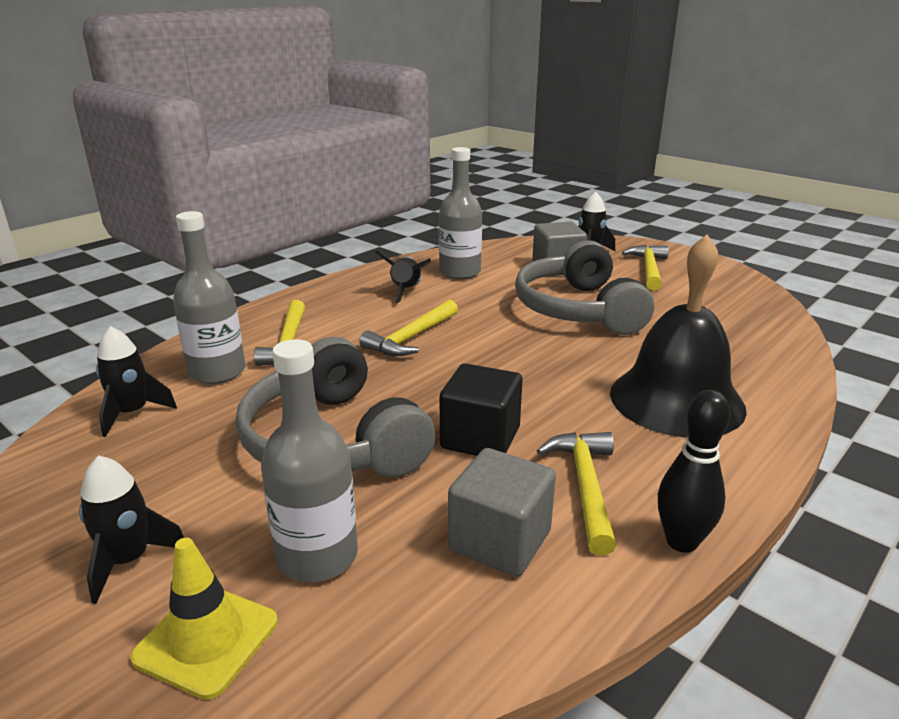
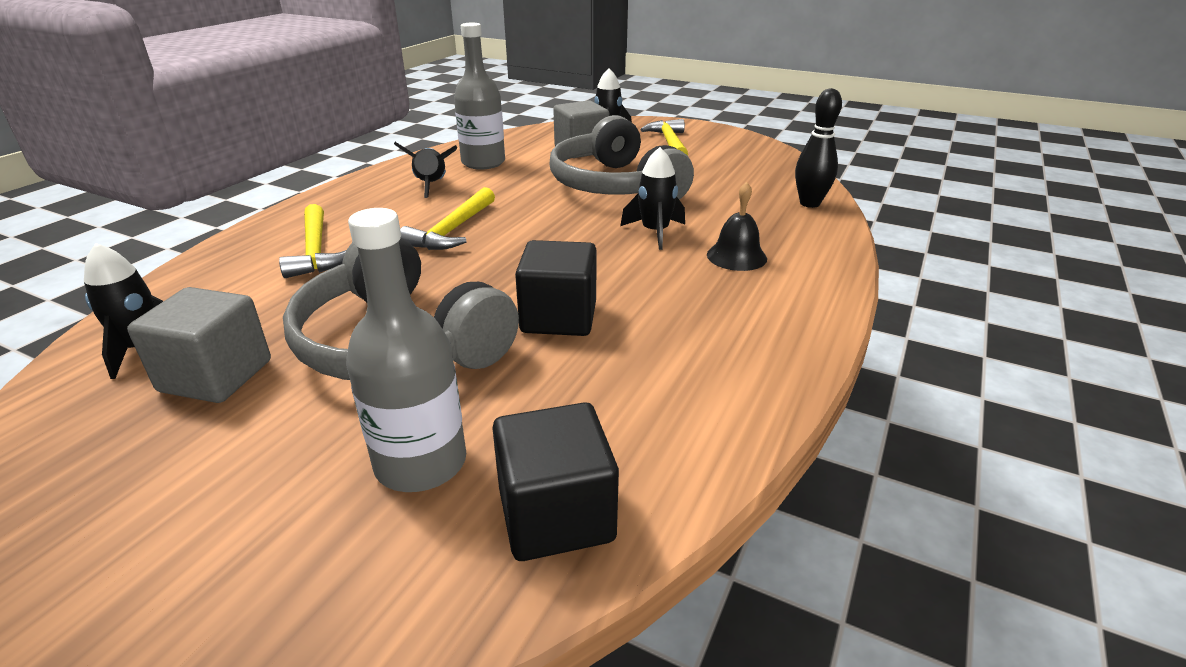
camera: 15 degrees left, 5 degrees up
black rocket [79,455,184,604] -> black rocket moved to [620,147,685,250]
yellow traffic cone [130,538,278,700] -> none
grey bottle [173,211,246,384] -> none
grey cube [448,448,556,577] -> grey cube moved to [127,287,271,403]
yellow hammer [537,432,617,556] -> none
black bell [610,235,747,438] -> black bell [707,182,767,271], size x0.46
black bowling pin [658,390,730,553] -> black bowling pin moved to [795,88,842,208]
none -> black cube [492,402,619,561]

